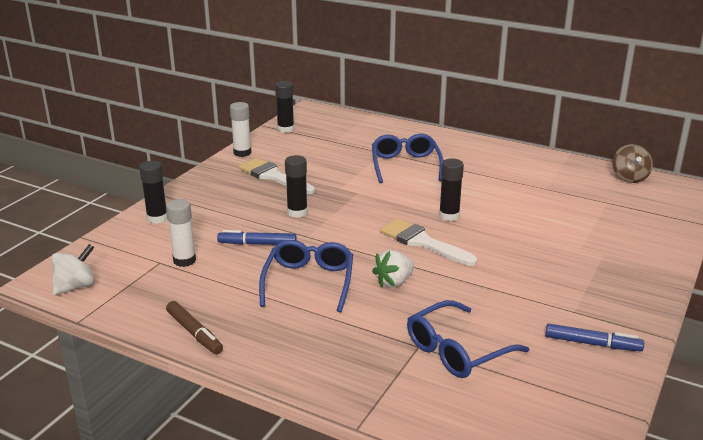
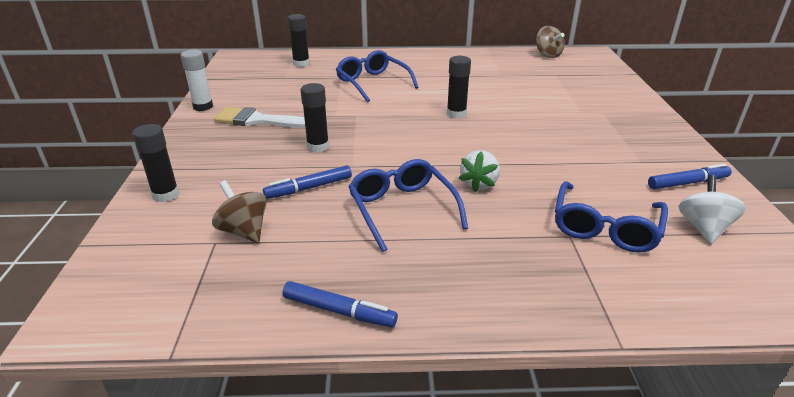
camera: 30 degrees left, 5 degrees up
white spinning top [51,244,95,295] -> white spinning top moved to [679,175,746,244]
white glue stick [166,199,196,267] -> brown spinning top [212,180,267,243]
brown marker [166,301,223,354] -> blue marker [282,281,398,327]
black glue stick [275,81,294,133] -> black glue stick moved to [288,14,310,67]
white brush [380,219,477,266] -> none

